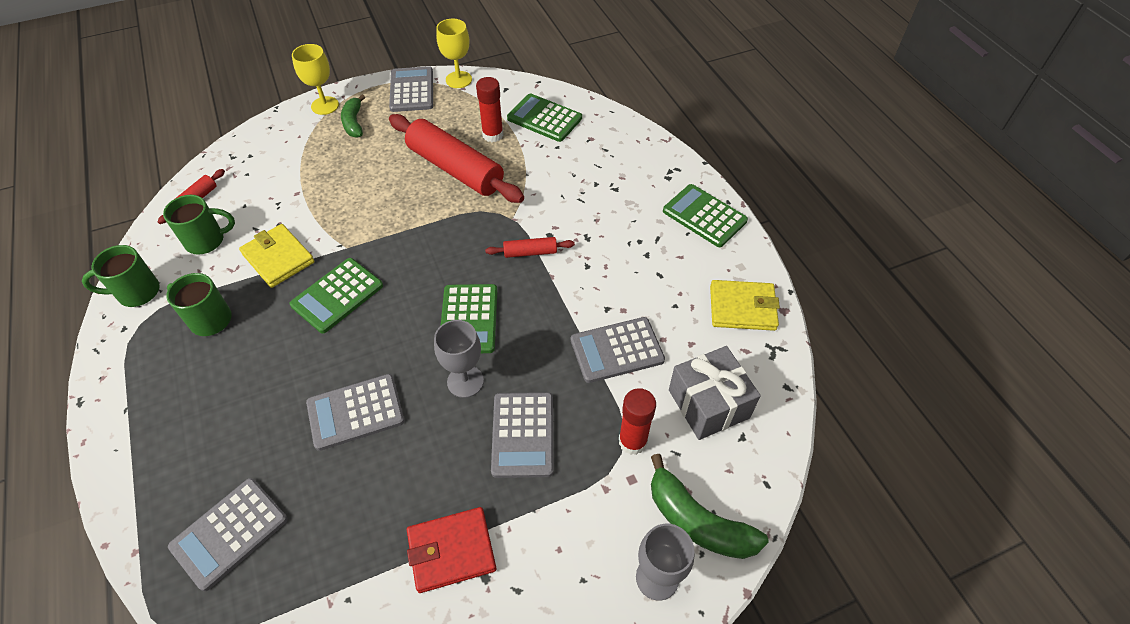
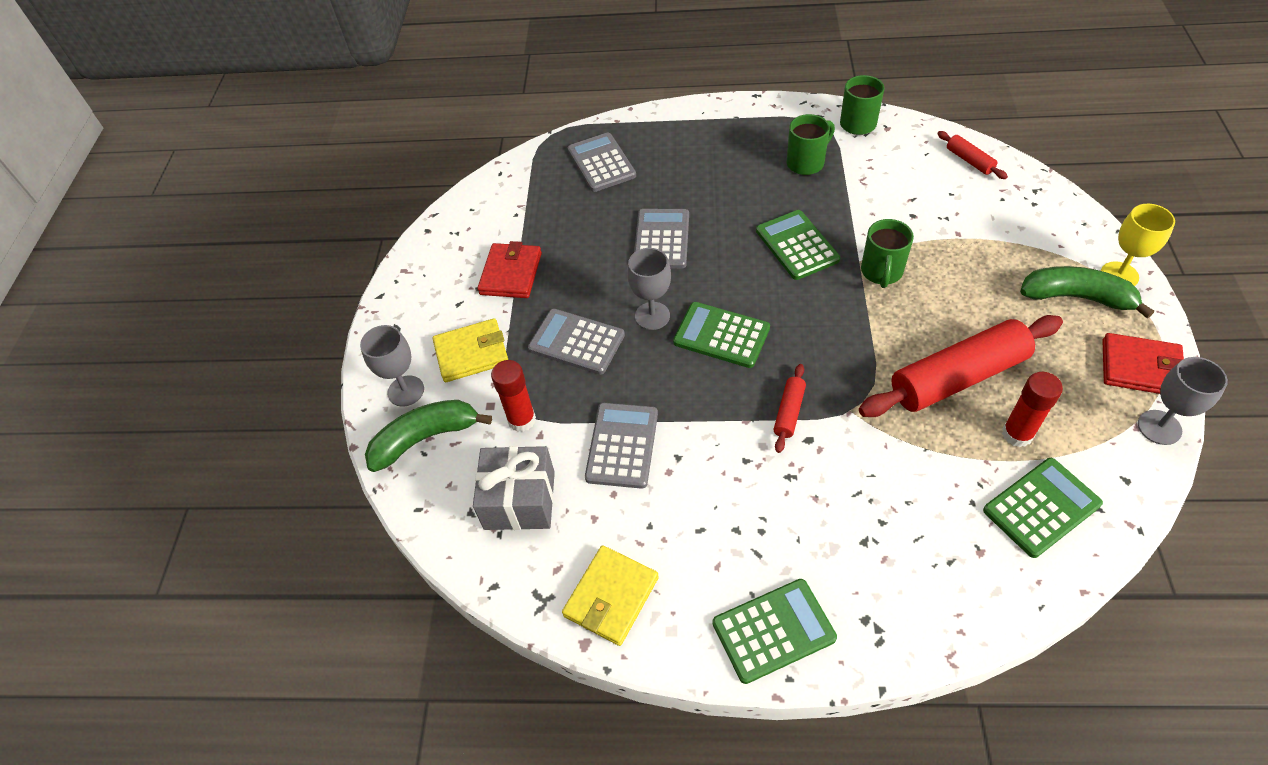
camera: 120 degrees right, 0 degrees up
green mug [163,195,235,255] -> green mug moved to [861,219,914,288]
yellow wallet [239,224,315,288] -> yellow wallet moved to [433,318,508,382]
green banana [341,94,365,138] -> green banana [1020,266,1154,318], size x1.54
grey calculator [389,66,433,112] -> red wallet [1102,333,1184,394]
yellow goblet [436,19,472,88] -> grey goblet [1138,357,1228,445]

